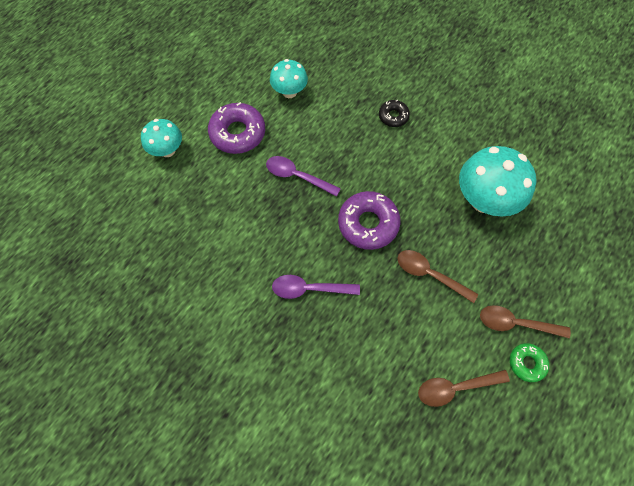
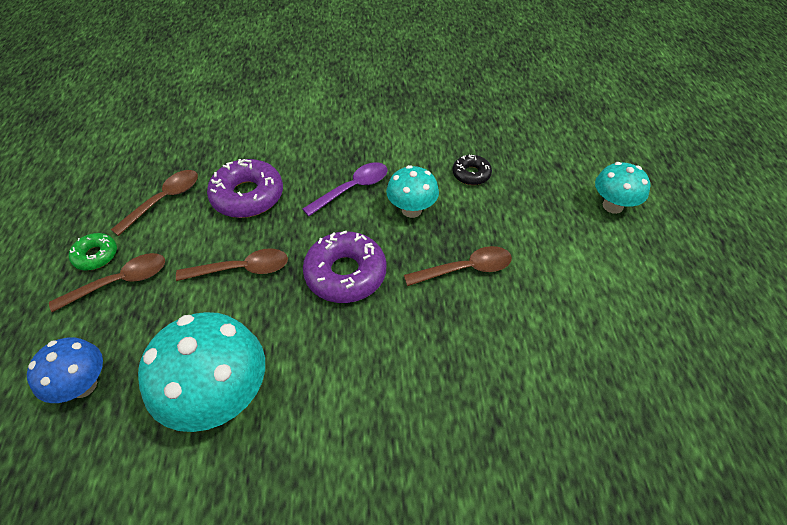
camera: 140 degrees right, 15 degrees down
purple donut [208,102,265,154] -> purple donut moved to [207,159,283,218]
purple spoon [266,156,341,197] -> brown spoon [404,246,512,286]
turquoise mushroom [270,59,308,98] -> turquoise mushroom moved to [386,165,439,218]
black donut [379,100,410,127] -> black donut moved to [453,154,492,185]
none -> blue mushroom [27,337,103,403]

